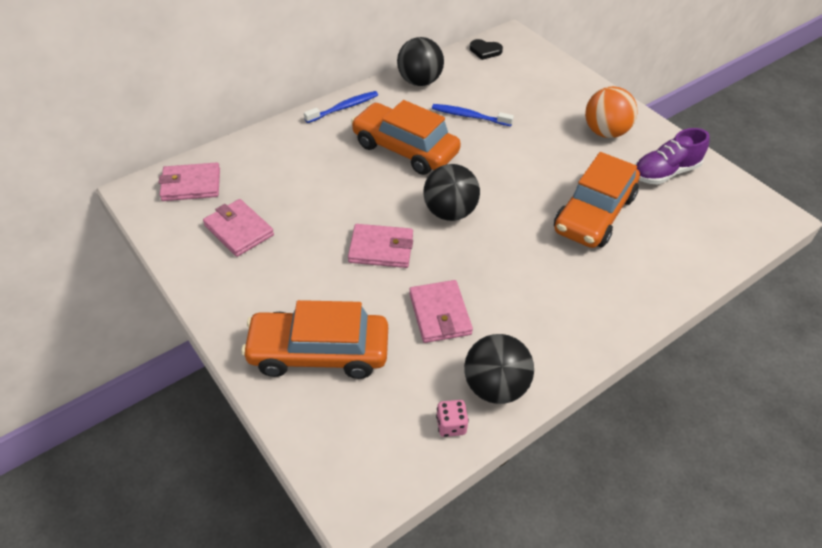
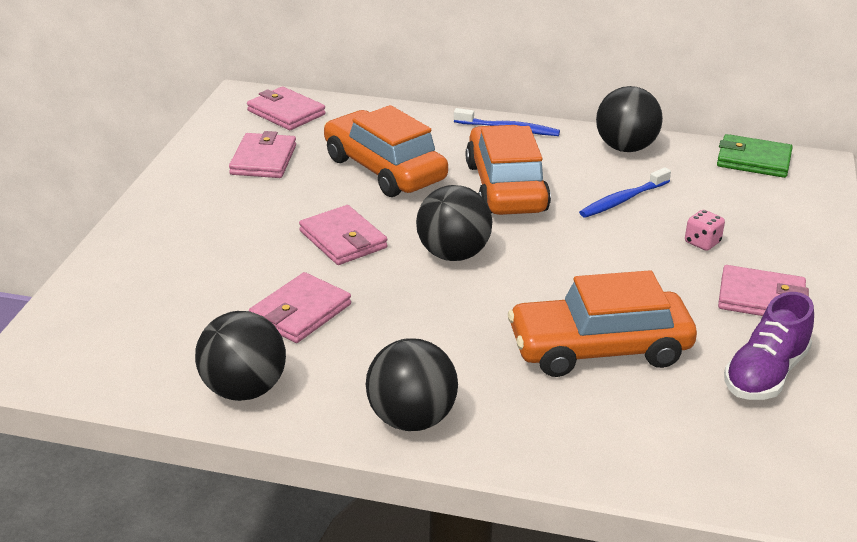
camera: 50 degrees right, 15 degrees down
orange car [241,300,388,379] -> orange car moved to [324,105,448,197]
blue toothbrush [432,104,514,126] -> blue toothbrush turned 105 degrees counterclockwise [579,167,671,218]
pink dice [436,400,469,437] -> pink dice moved to [685,210,725,251]
black heart [470,39,503,60] -> green wallet [717,134,793,178]
orange ball [585,86,638,138] -> pink wallet [718,265,809,316]
purple shoe [635,128,710,185] -> purple shoe turned 75 degrees counterclockwise [724,292,814,400]
none -> black ball [366,338,458,431]

